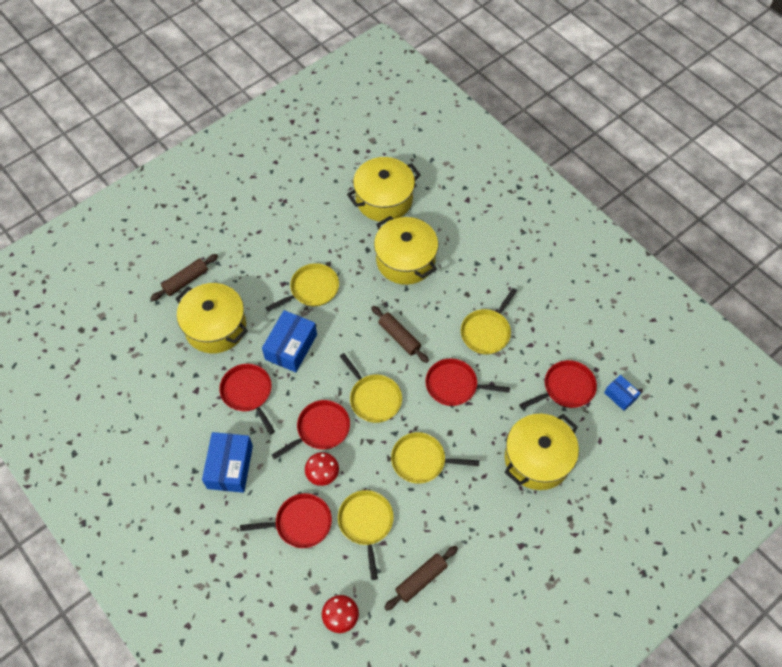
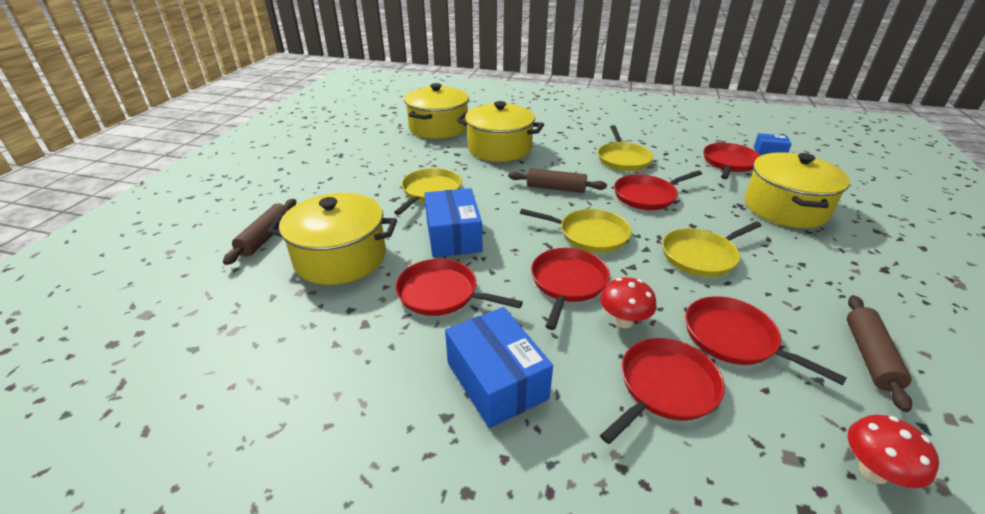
camera: 35 degrees left, 25 degrees down
yellow pan [338,490,394,580] -> red pan [685,296,847,385]

